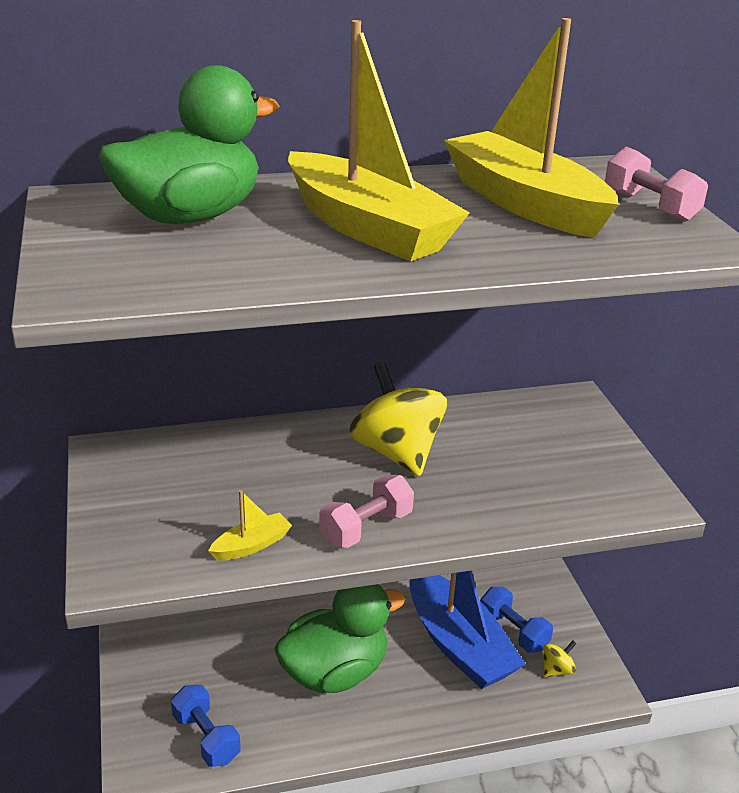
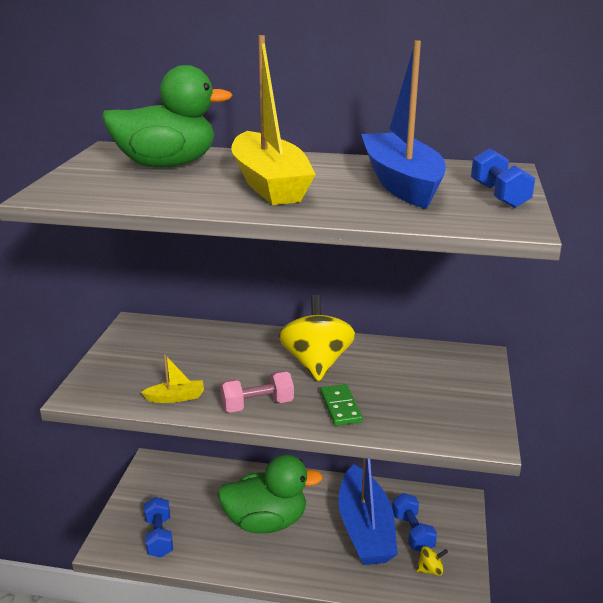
camera: 25 degrees right, 5 degrees down
yellow boat [444,18,619,238] -> blue boat [361,40,446,209]
pink dumbbell [605,147,708,222] -> blue dumbbell [471,148,535,208]
none -> green domino [320,384,363,426]

